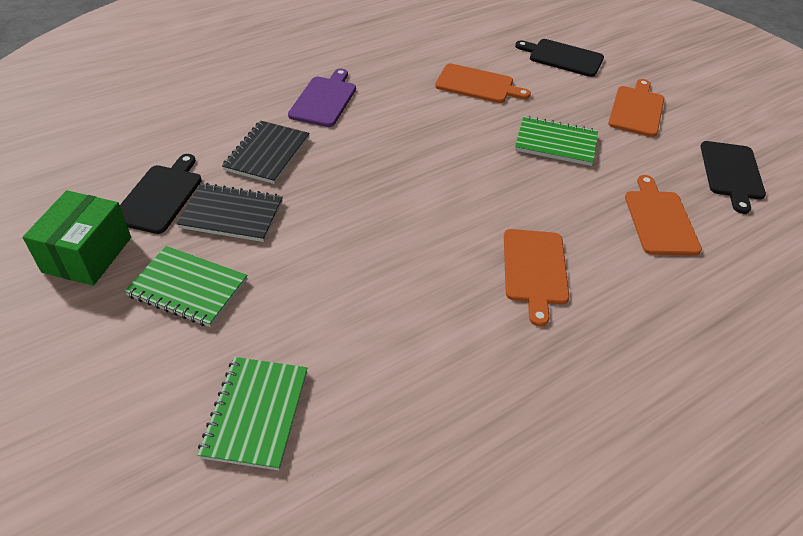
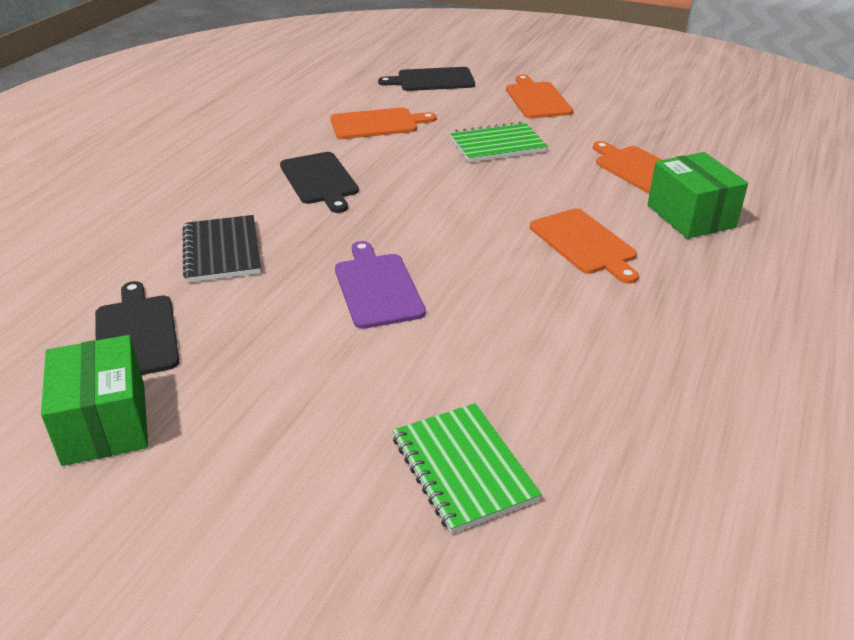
camera: 30 degrees left, 10 degrees down
green notebook [124,246,247,327] -> none
black notebook [176,183,283,242] -> none
purple cutting board [288,68,356,127] -> purple cutting board moved to [335,241,426,329]
black cutting board [701,141,766,214] -> black cutting board moved to [280,152,359,213]
none -> green box [648,152,748,239]

